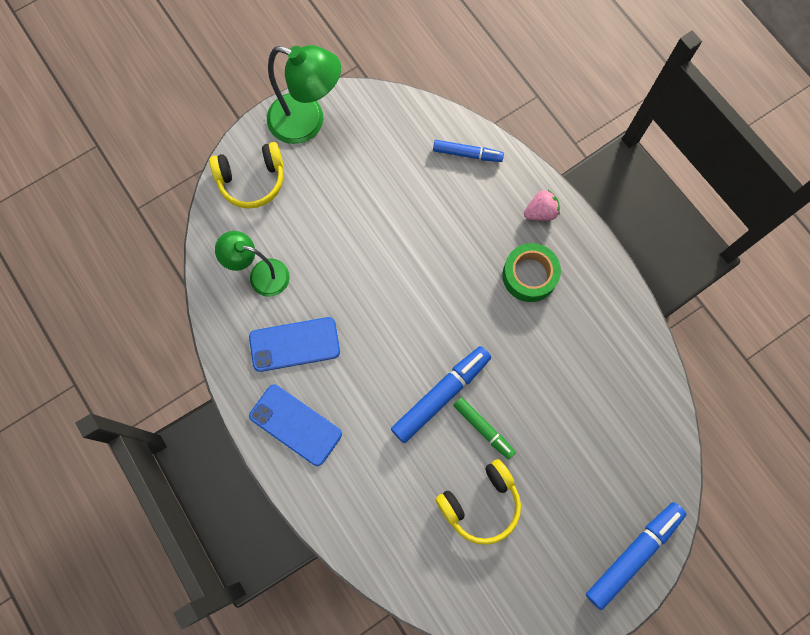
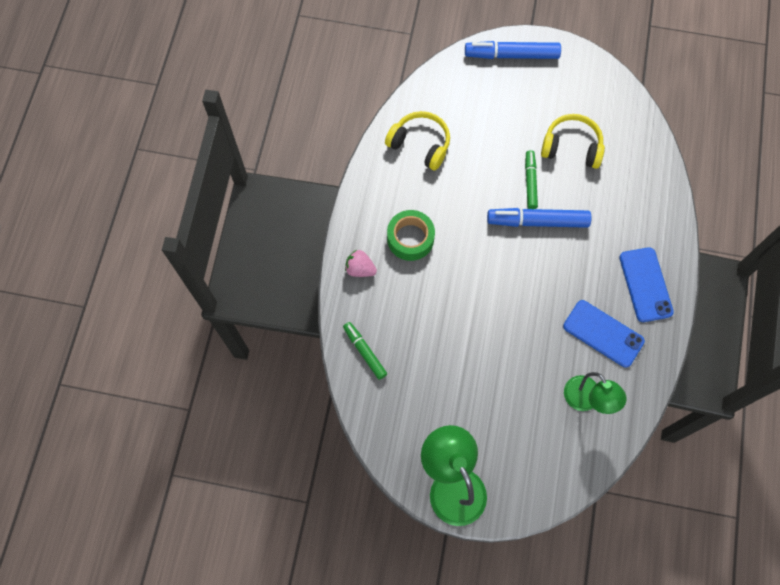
camera: 135 degrees left, 5 degrees down
yellow headphones [210,142,284,209] -> yellow headphones moved to [385,111,450,170]
blue marker [433,140,504,162] -> green marker [343,322,387,380]

